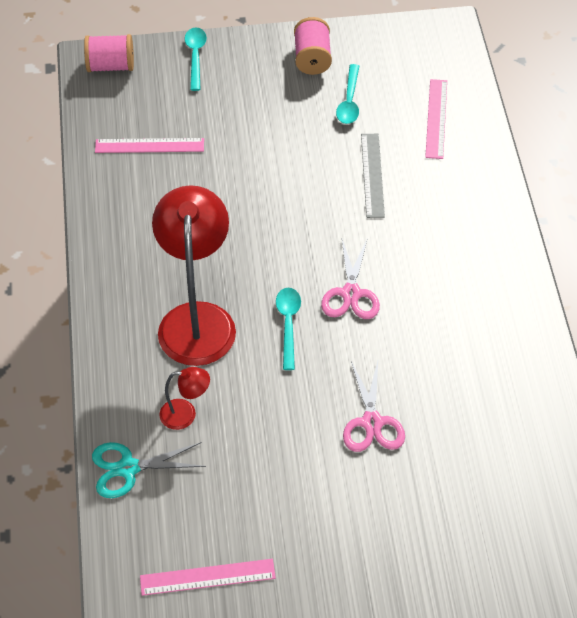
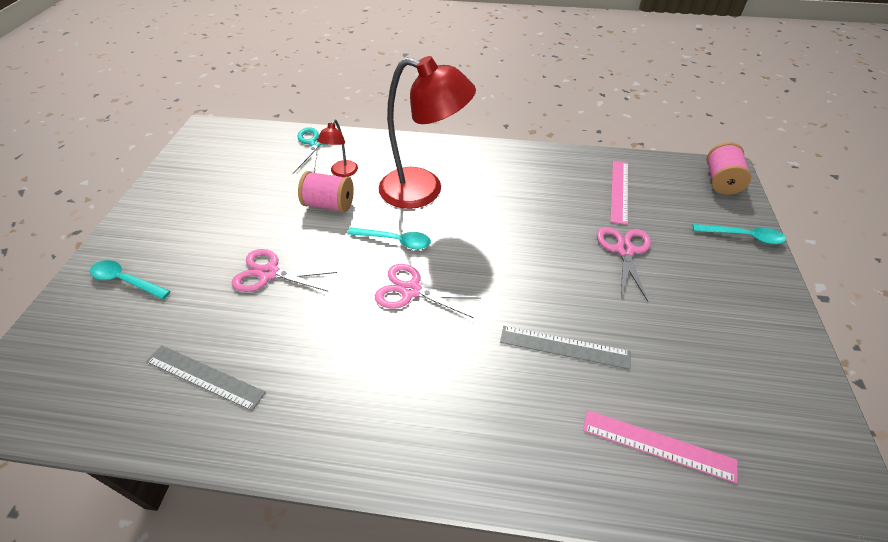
camera: 105 degrees right, 5 degrees down
pink ruler [140,559,276,596] -> none
pink spool [294,17,332,75] -> pink spool moved to [298,171,354,213]
turquoise spoon [336,64,359,124] -> turquoise spoon moved to [90,260,170,299]
none -> grey ruler [146,345,266,411]
none -> pink scissors [597,227,651,302]

